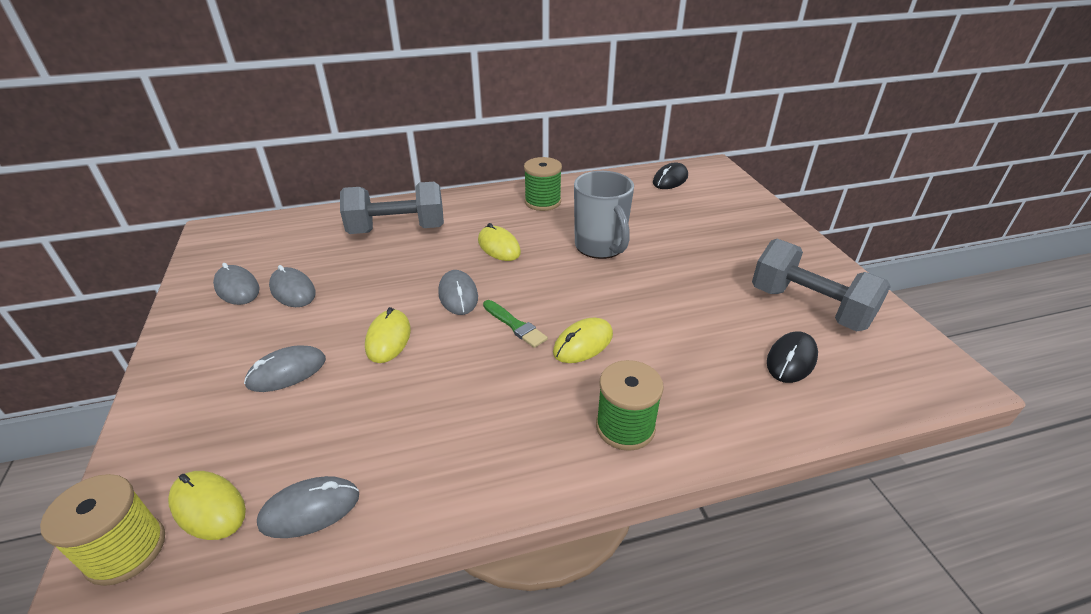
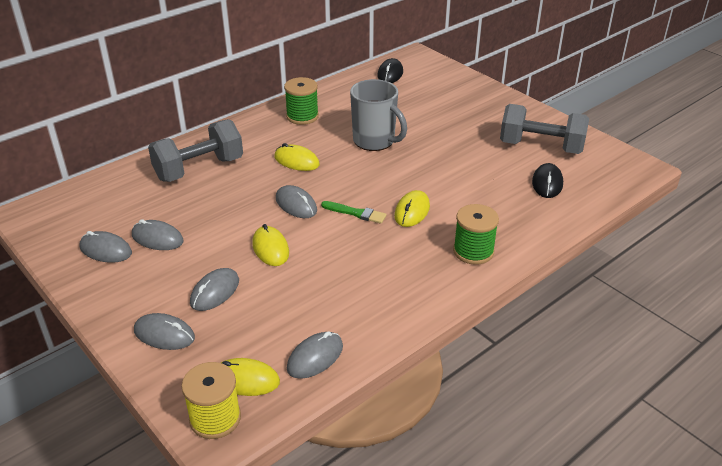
camera: 25 degrees left, 0 degrees up
none -> grey mouse [134,313,195,350]

